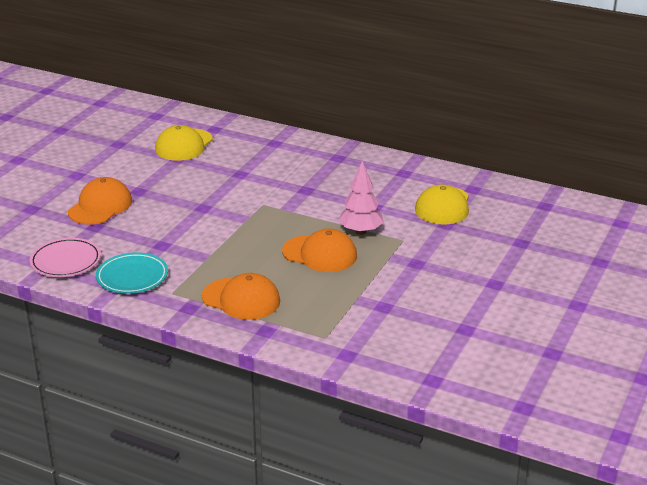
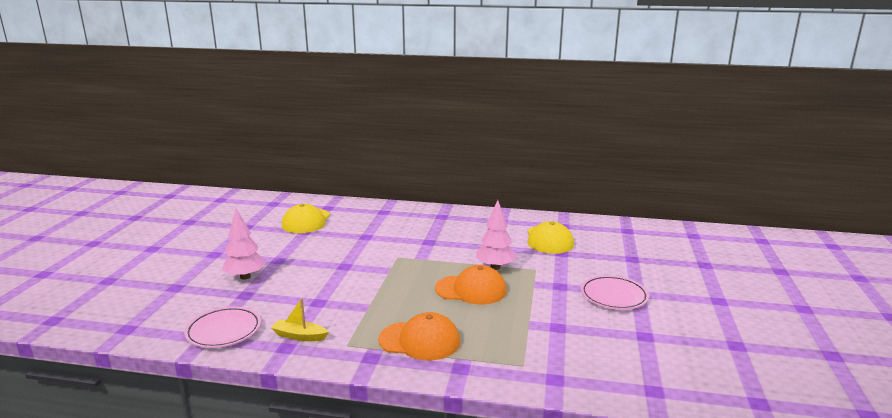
camera: 15 degrees left, 10 degrees down
orange cap [68,177,132,225] -> pink tree [222,208,266,280]
turquoise plate [96,253,168,294] -> yellow boat [271,298,329,341]
none -> pink plate [581,275,649,310]

